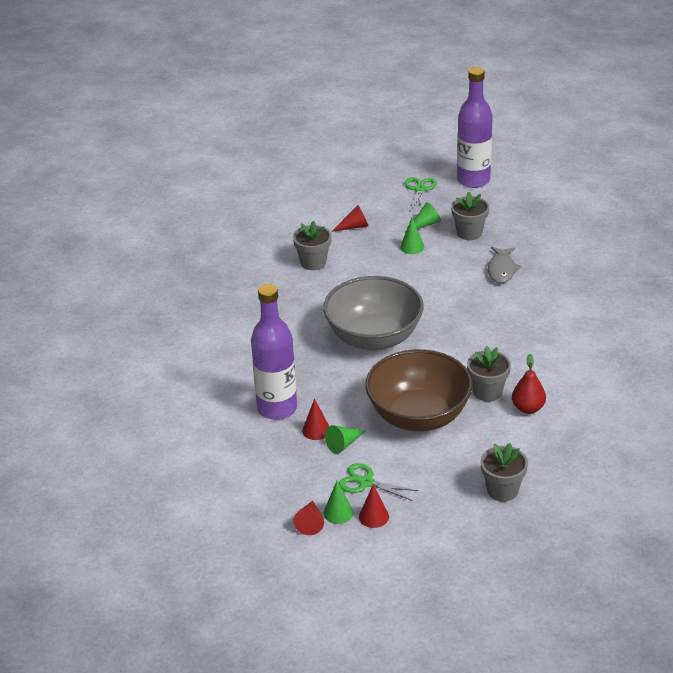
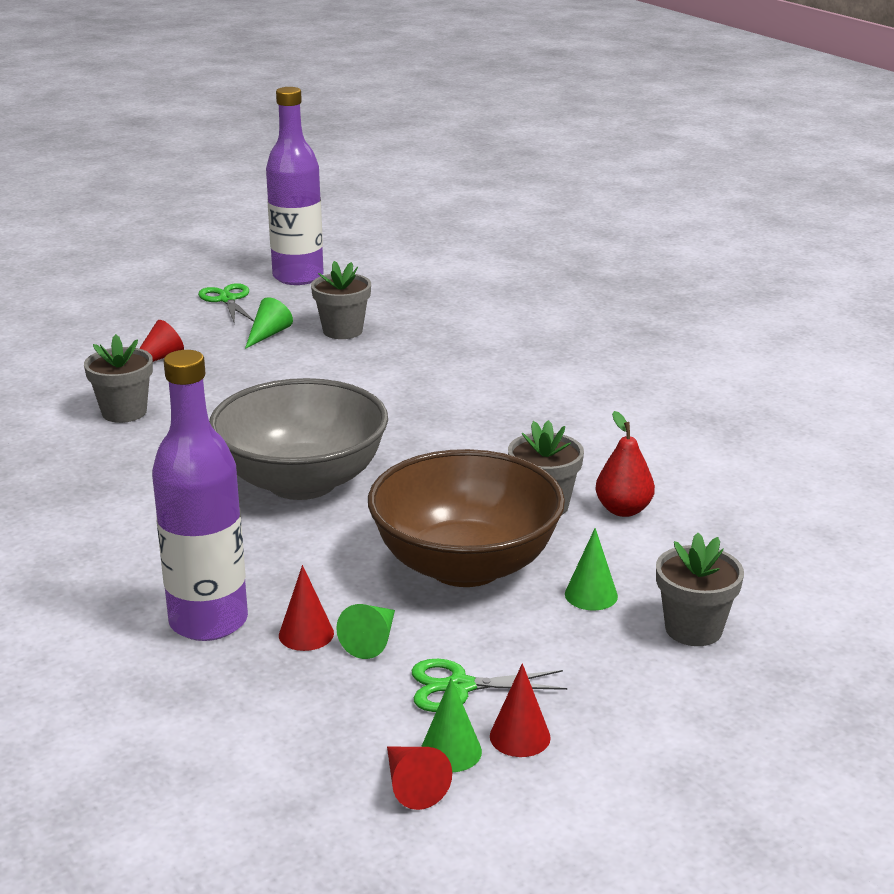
camera: 30 degrees left, 10 degrees down
green cone [400,217,425,254] -> green cone moved to [565,528,618,611]
grey fish [488,247,522,283] -> none

